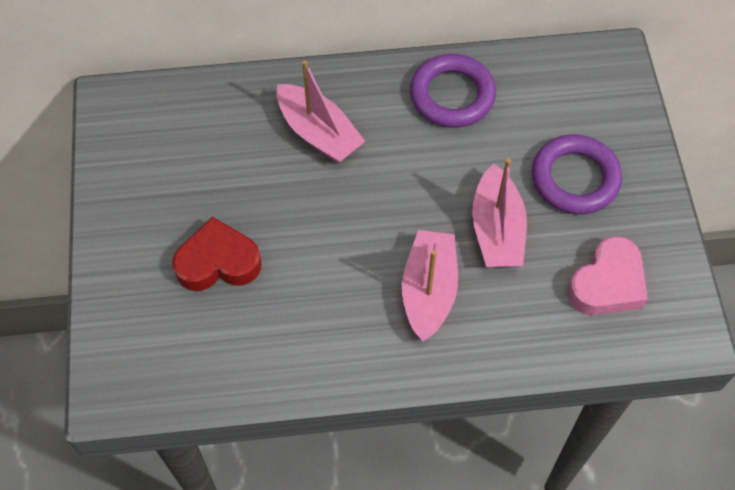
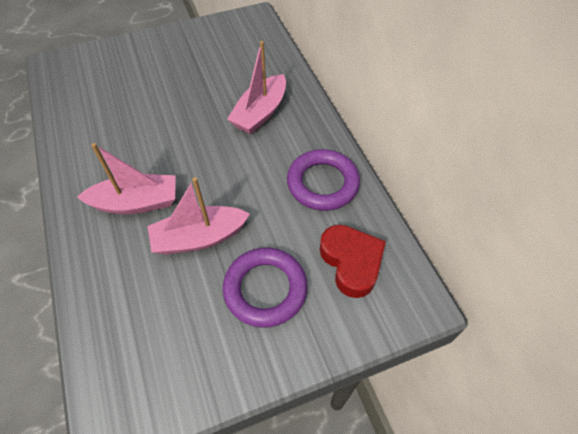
camera: 75 degrees right, 5 degrees down
red heart [172,217,262,291] -> red heart moved to [320,225,386,298]
pink heart [568,236,648,315] -> none

